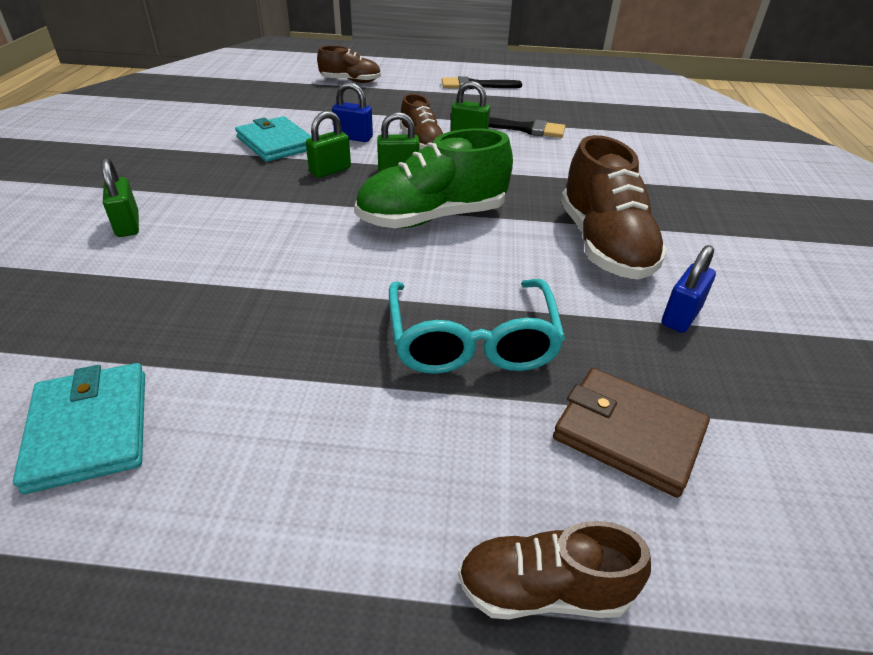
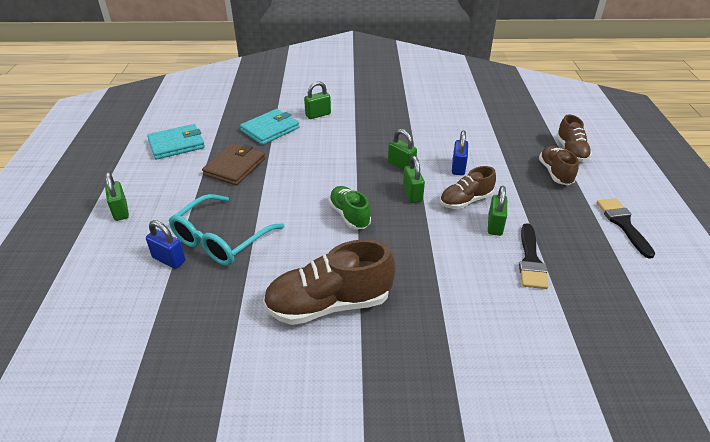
camera: 85 degrees right, 0 degrees up
turquoise wallet [235,116,312,162] -> turquoise wallet moved to [240,109,300,145]
green shoe [355,128,513,228] -> green shoe [329,186,371,229], size x0.59
turquoise glasses [389,279,565,374] -> turquoise glasses turned 45 degrees counterclockwise [169,194,285,266]
brown shoe [458,521,651,619] -> brown shoe moved to [539,146,579,185]
brown wallet [553,368,710,498] -> brown wallet moved to [202,143,265,186]
blue padlock [662,245,716,333] -> blue padlock moved to [146,220,185,269]
none -> green padlock [105,172,129,221]

